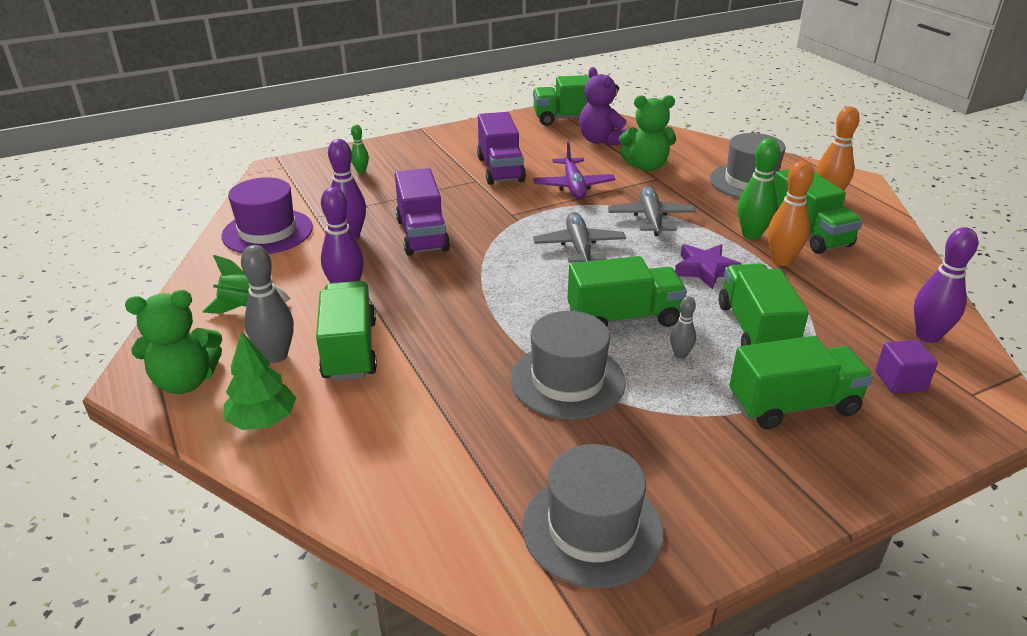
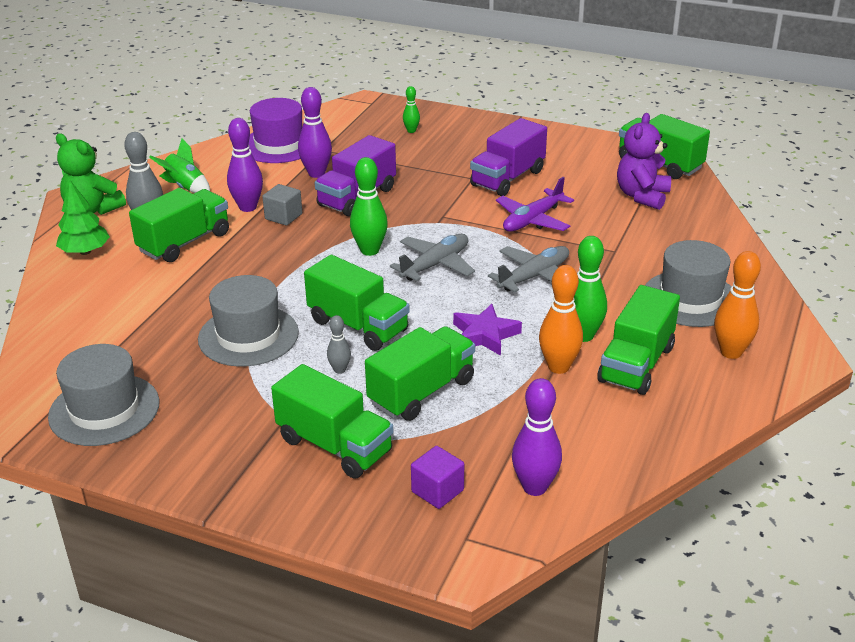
camera: 50 degrees right, 0 degrees up
green teddy bear [619,95,676,171] -> none
none -> grey cube [262,184,302,226]
none -> green bowling pin [350,157,388,256]

